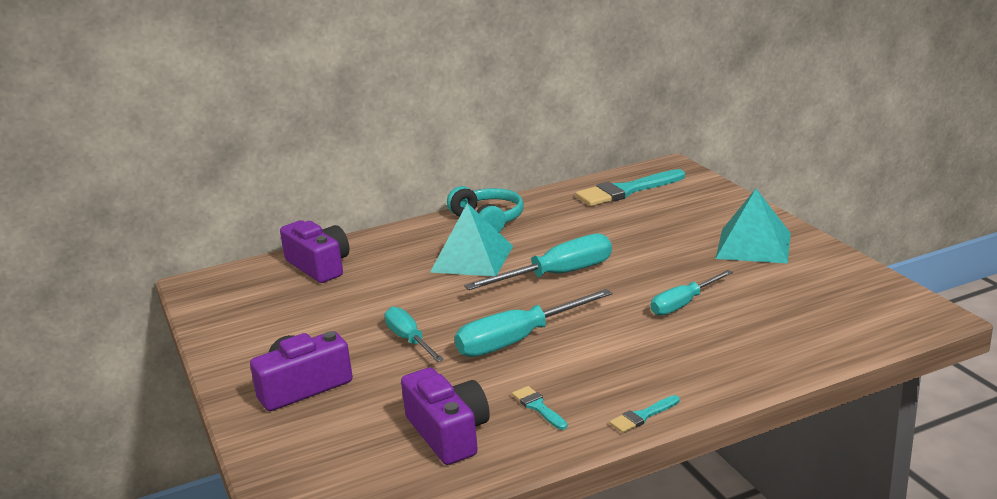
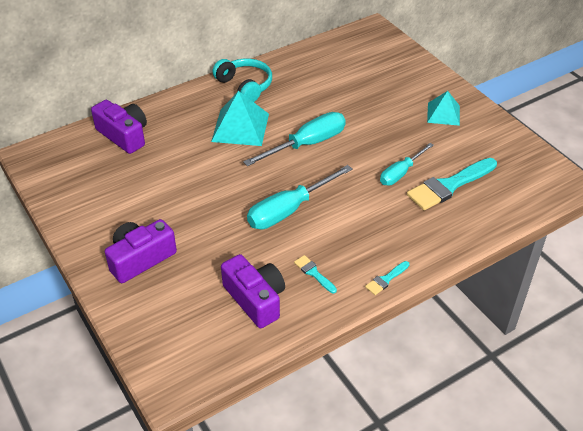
camera: 10 degrees left, 20 degrees up
turquoise screwdriver [385,307,444,362] -> none
turquoise brush [576,169,685,206] -> turquoise brush moved to [407,158,497,210]
turquoise pyramid [716,189,791,263] -> turquoise pyramid [427,91,460,126], size x0.65

